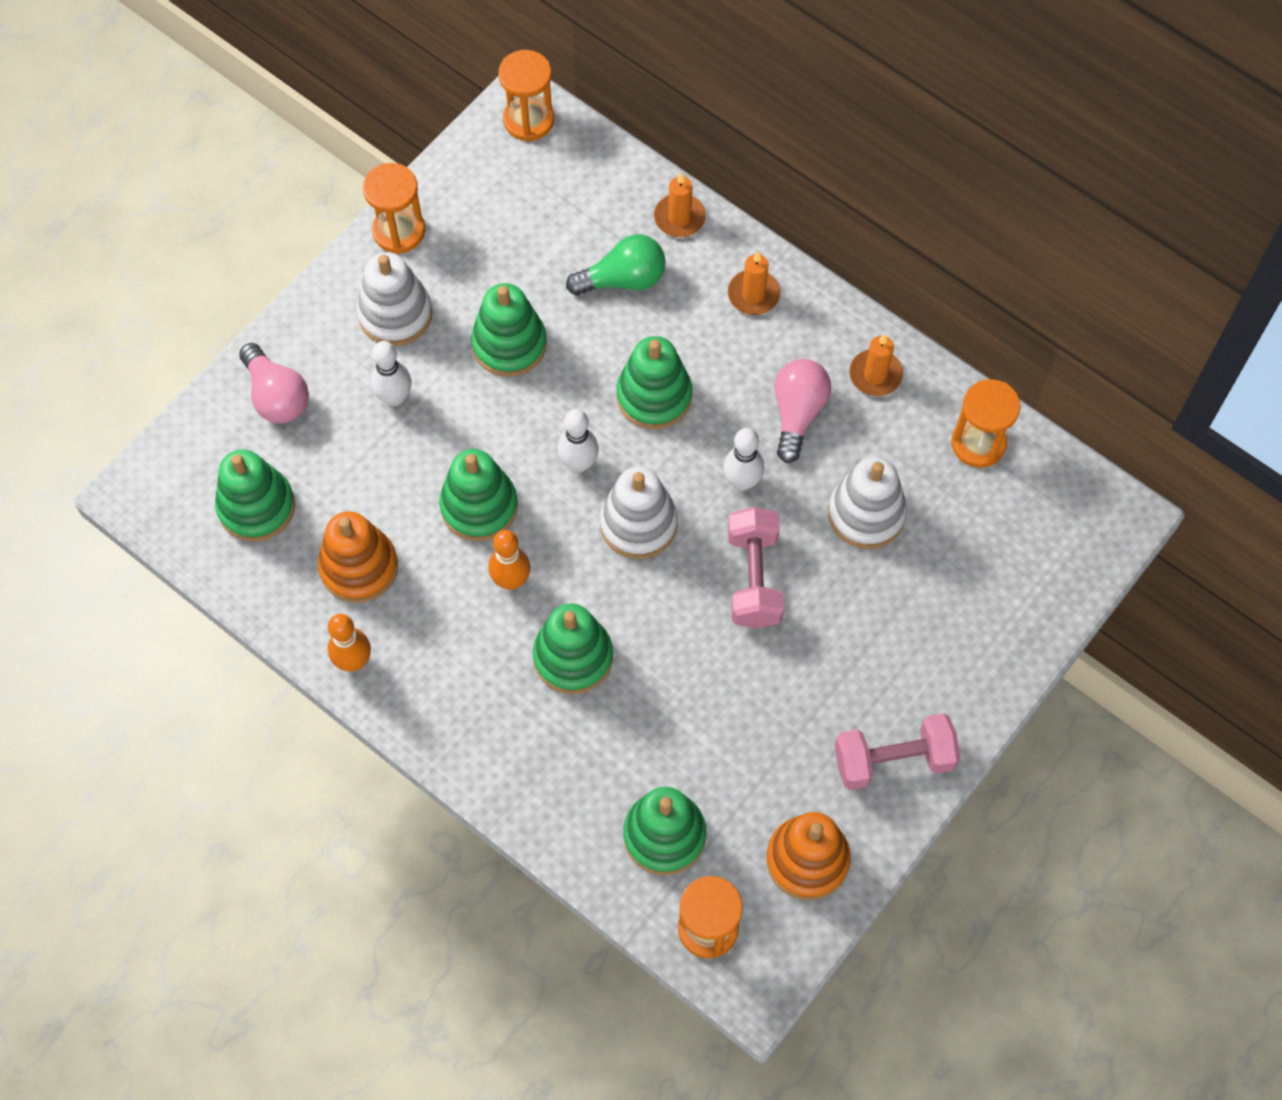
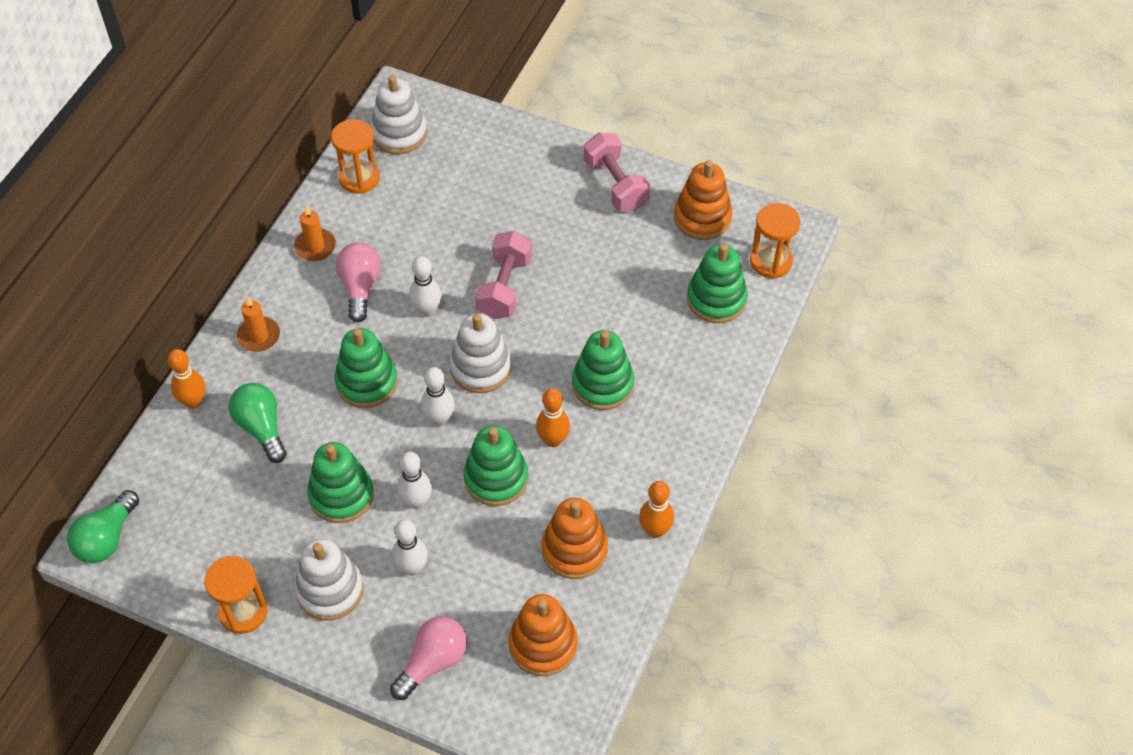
camera: 105 degrees left, 10 degrees down
green stacking toy [215,449,295,542] -> orange stacking toy [508,594,578,676]
orange hourglass [498,50,555,141] -> green light bulb [67,490,139,563]
orange candle [654,173,706,237] -> orange bowling pin [168,349,205,409]
pink dumbbell [728,507,784,629] -> pink dumbbell turned 60 degrees counterclockwise [475,231,532,319]
pink light bulb [774,359,831,463] -> pink light bulb turned 90 degrees clockwise [336,243,381,323]
white stacking toy [828,457,907,549] -> white stacking toy moved to [371,75,427,154]
none -> white bowling pin [397,452,432,509]

